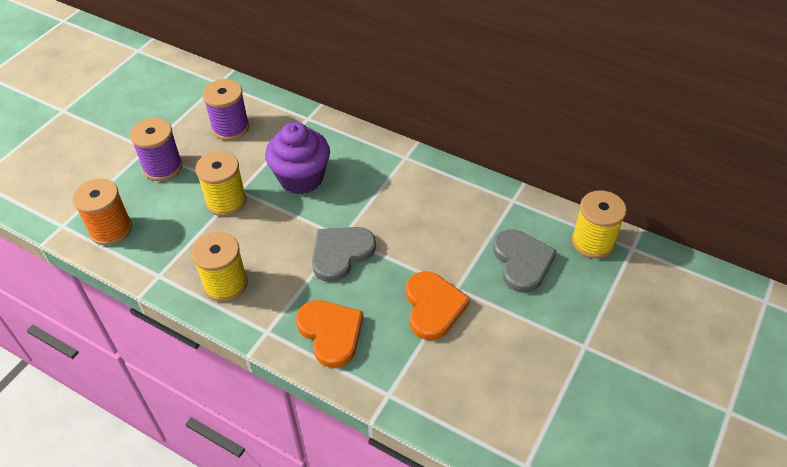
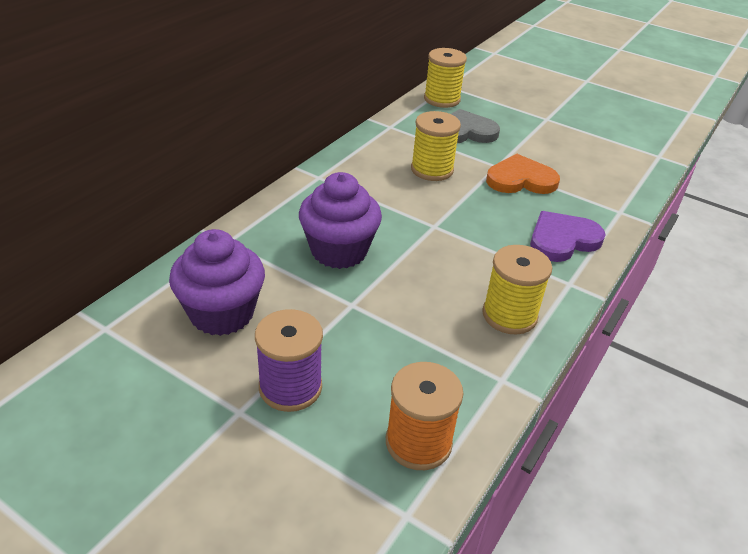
camera: 90 degrees left, 10 degrees down
yellow spool [195,151,247,216] -> yellow spool moved to [411,111,461,181]
purple spool [203,79,249,140] -> purple cupcake [169,229,265,336]
orange heart [296,300,363,368] -> purple heart [530,211,606,262]
grey heart [312,227,376,282] -> none

